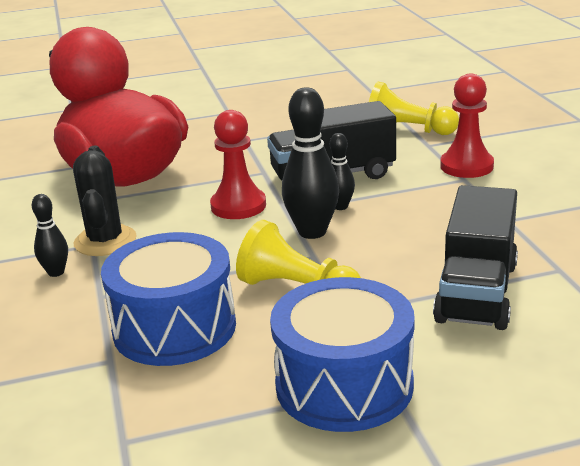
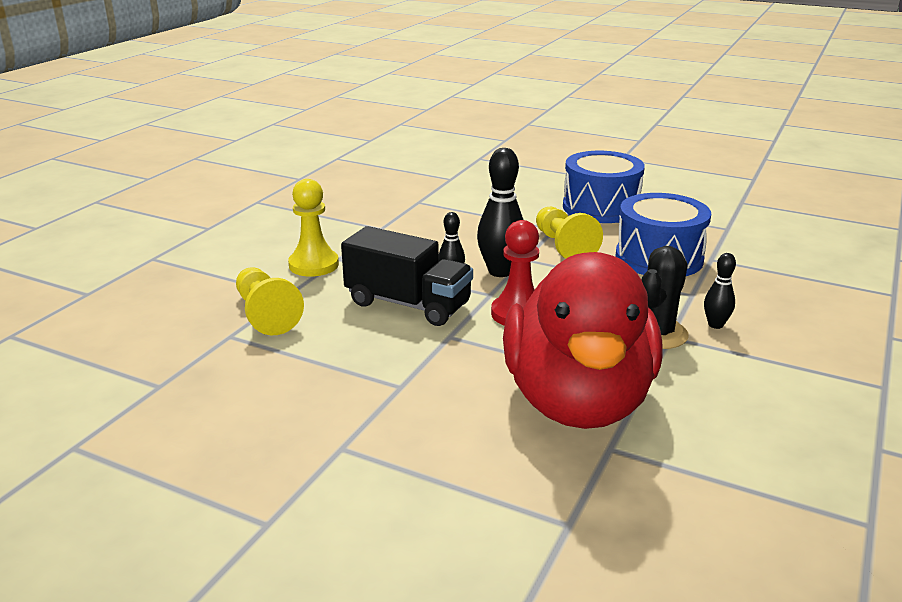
camera: 140 degrees left, 0 degrees up
black truck [433,185,518,330] -> none
red pawn [440,74,494,178] -> yellow pawn [288,179,339,277]

